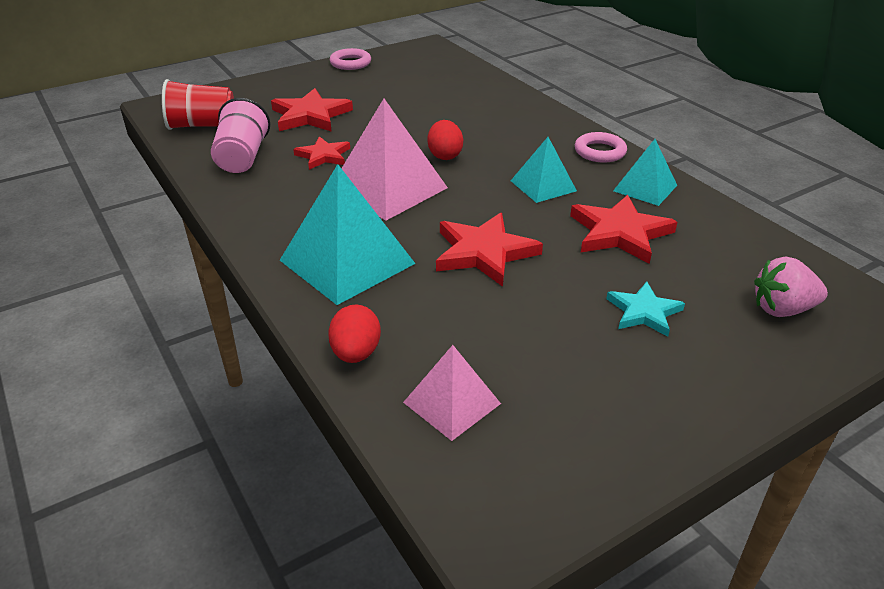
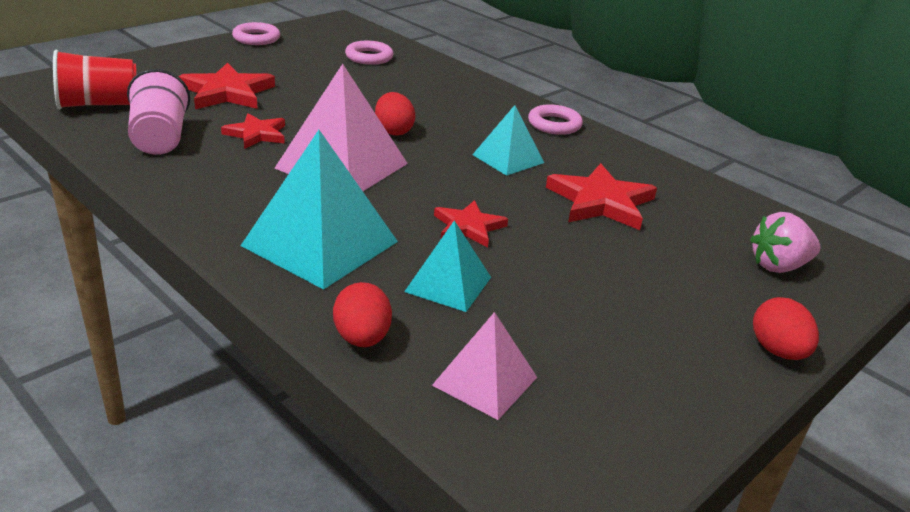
camera: 15 degrees left, 5 degrees down
red star [436,213,543,287] -> red star [434,200,508,247], size x0.63
turquoise star [606,282,685,337] -> none
turquoise pyramid [613,139,677,206] -> turquoise pyramid moved to [404,220,491,312]
none -> pink ring [345,41,393,65]
none -> red egg [753,297,819,360]

